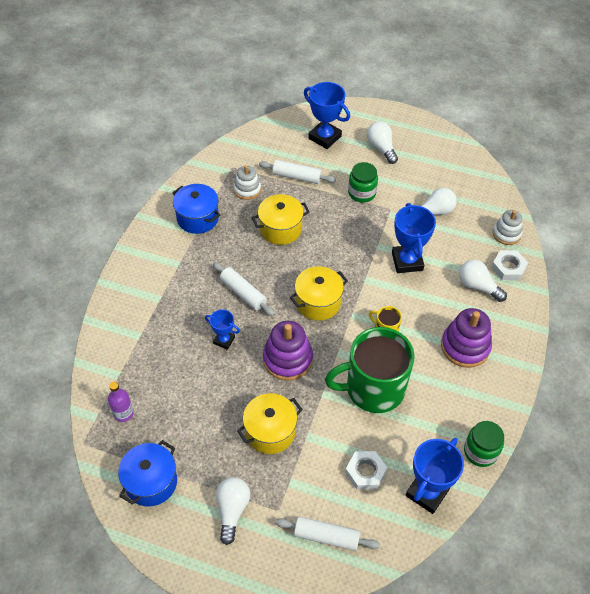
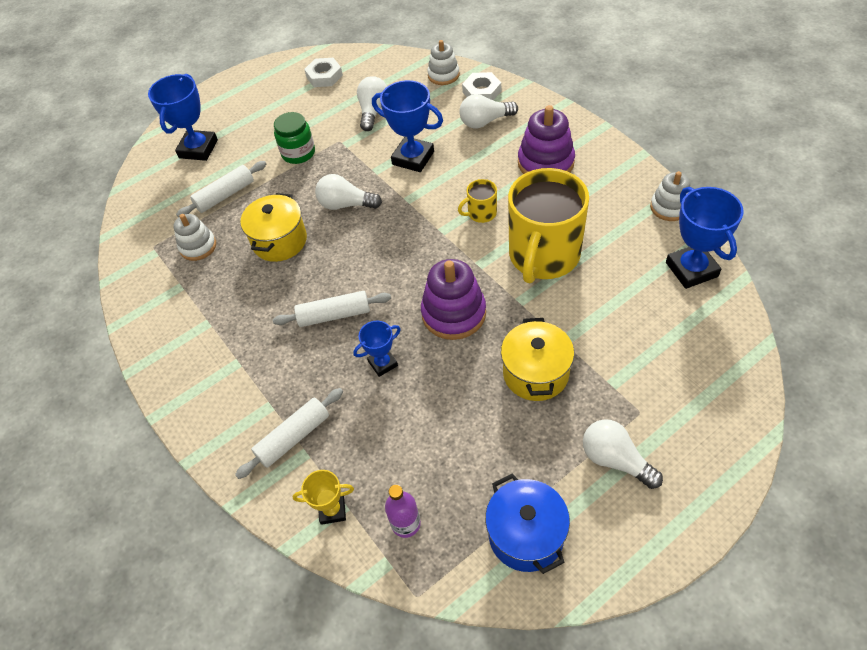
camera: 50 degrees left, 0 degrees up
blue pot [172,184,220,234] -> none
white rolling pin [275,516,380,551] -> white rolling pin moved to [235,388,343,479]
yellow pot [290,266,348,321] -> none
blue trophy [304,82,350,149] -> blue trophy turned 60 degrees counterclockwise [148,74,218,161]
green mug [325,327,415,413] -> yellow mug [508,168,589,283]
white nut [345,451,387,490] -> white nut moved to [304,58,343,87]
white light bulb [367,121,398,164] -> white light bulb moved to [315,174,382,210]
green jar [464,421,504,467] -> white stacking toy [650,171,690,221]
none -> yellow trophy [293,470,354,525]

